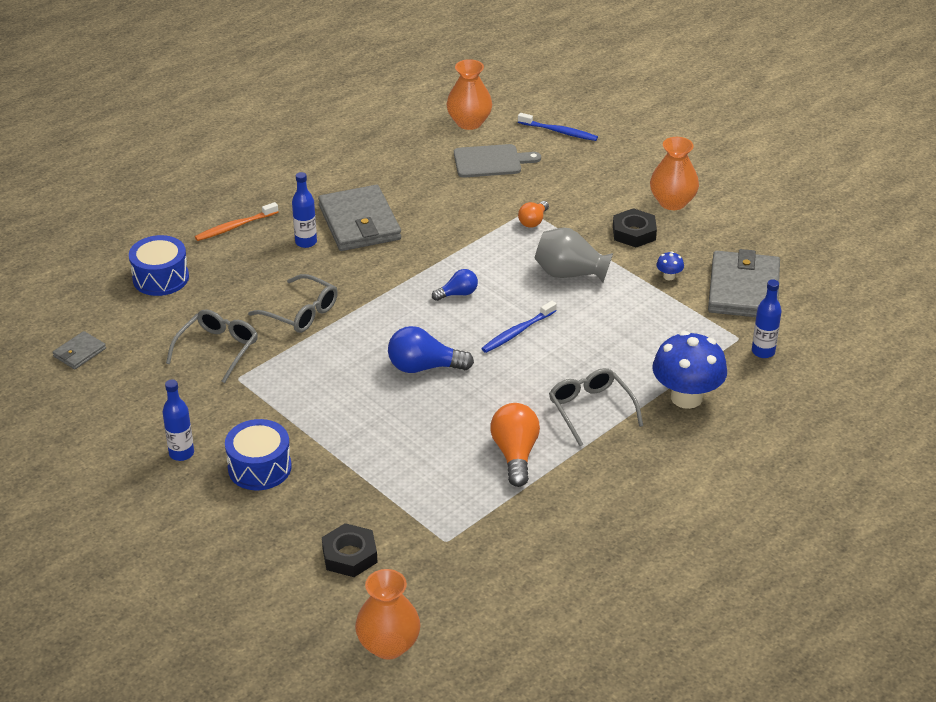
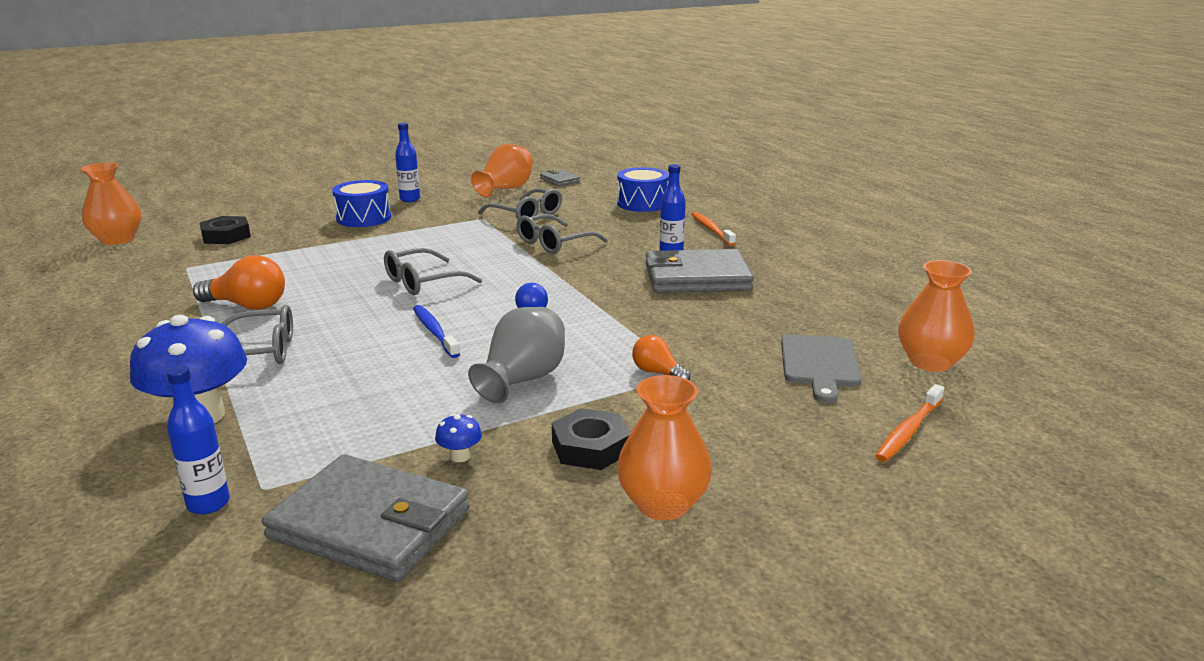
camera: 105 degrees right, 15 degrees down
blue light bulb [388,326,474,373] -> grey glasses [384,248,482,295]
blue toothbrush [518,113,598,141] -> orange toothbrush [875,384,944,462]
none -> orange vase [471,144,533,197]

